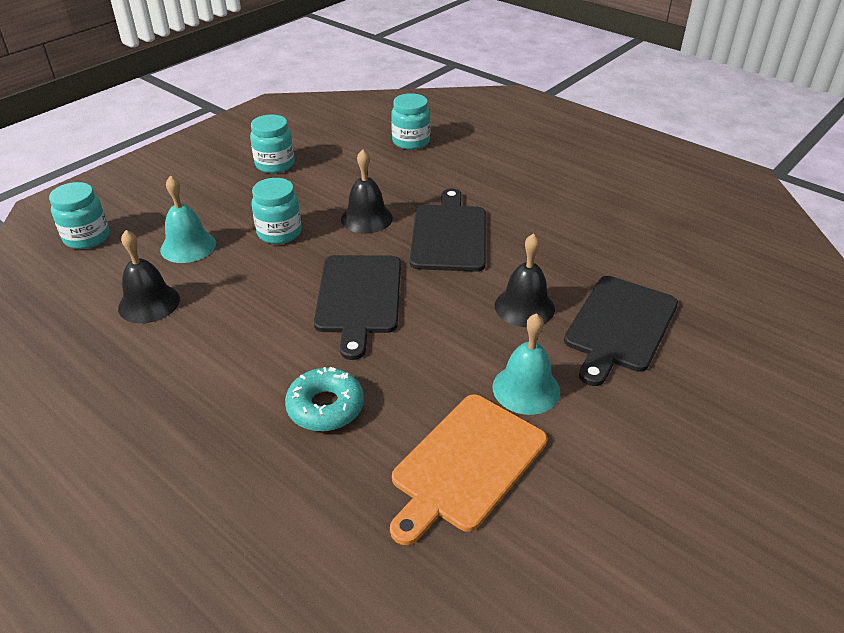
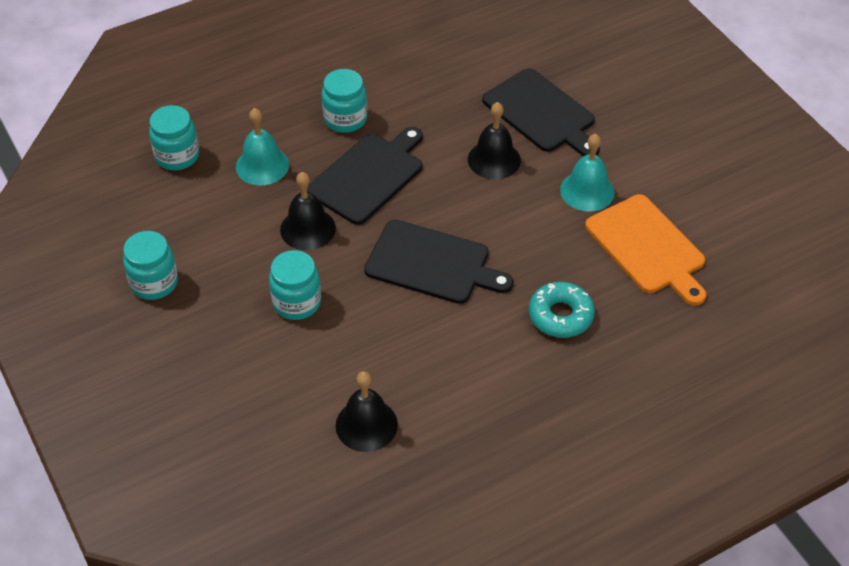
camera: 70 degrees left, 10 degrees up
turquoise jar [49,182,109,249] -> turquoise jar moved to [322,69,367,133]
turquoise bell [160,175,216,263] -> turquoise bell moved to [236,108,289,185]
black cutting board [410,188,486,272] -> black cutting board turned 105 degrees clockwise [307,127,423,225]

